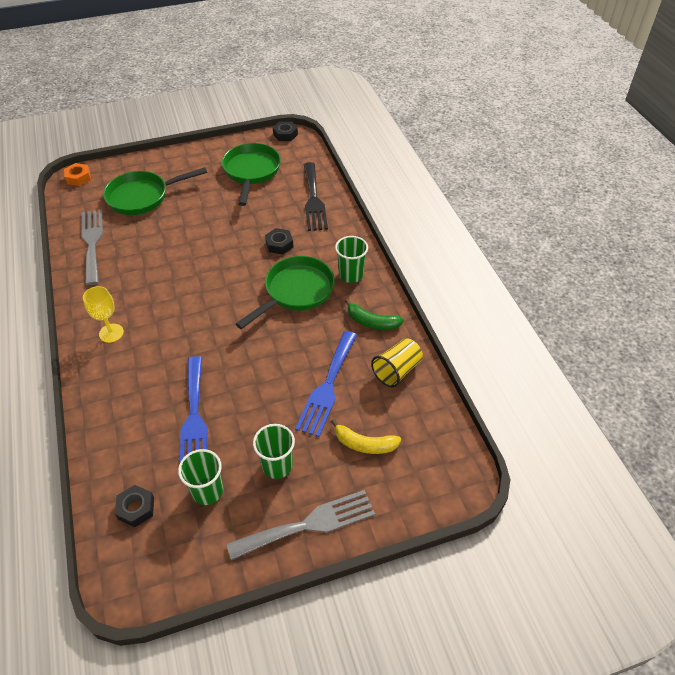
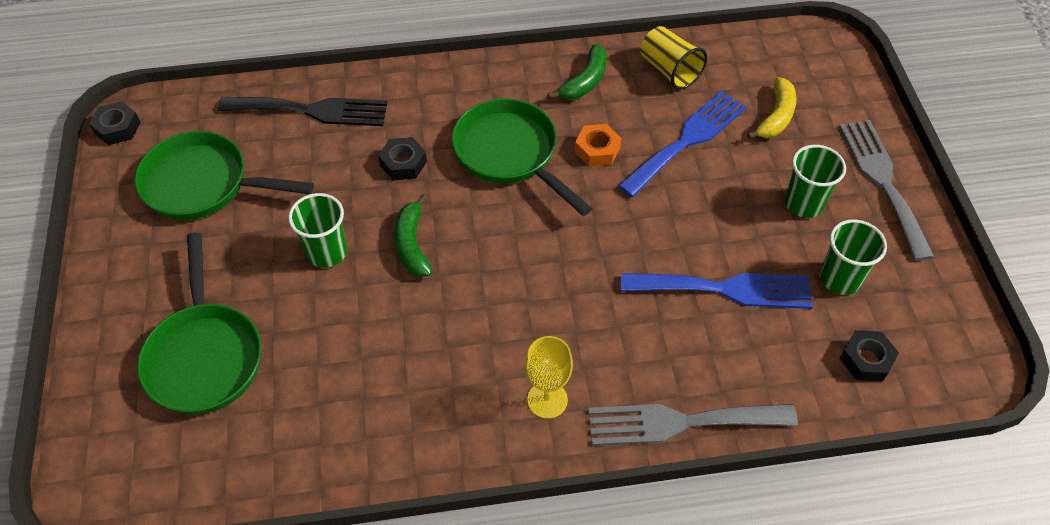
camera: 80 degrees left, 5 degrees up
orange nut [64,163,91,186] -> orange nut moved to [575,124,621,166]
grey fork [81,209,103,285] -> grey fork moved to [588,404,798,446]
blue fork [295,331,357,437] -> blue fork turned 75 degrees counterclockwise [618,91,747,197]
green cup [335,236,368,283] -> green cup moved to [288,193,347,268]
none -> green banana [394,195,432,277]

